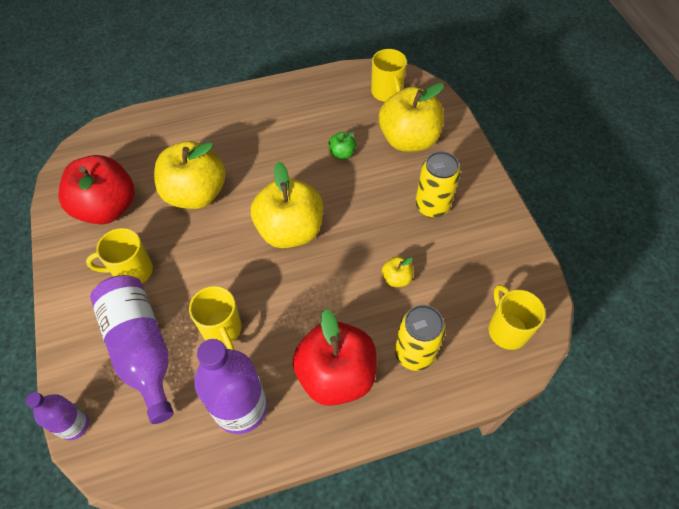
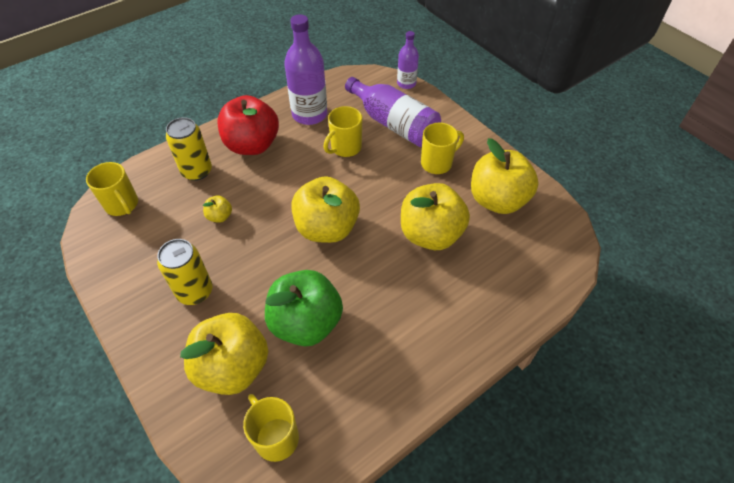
camera: 160 degrees right, 5 degrees down
red apple [58,155,135,225] -> yellow apple [471,138,539,214]
yellow mug [189,286,242,350] -> yellow mug turned 90 degrees counterclockwise [324,106,362,157]
green apple [328,132,356,159] -> green apple [265,270,343,346], size x2.34

